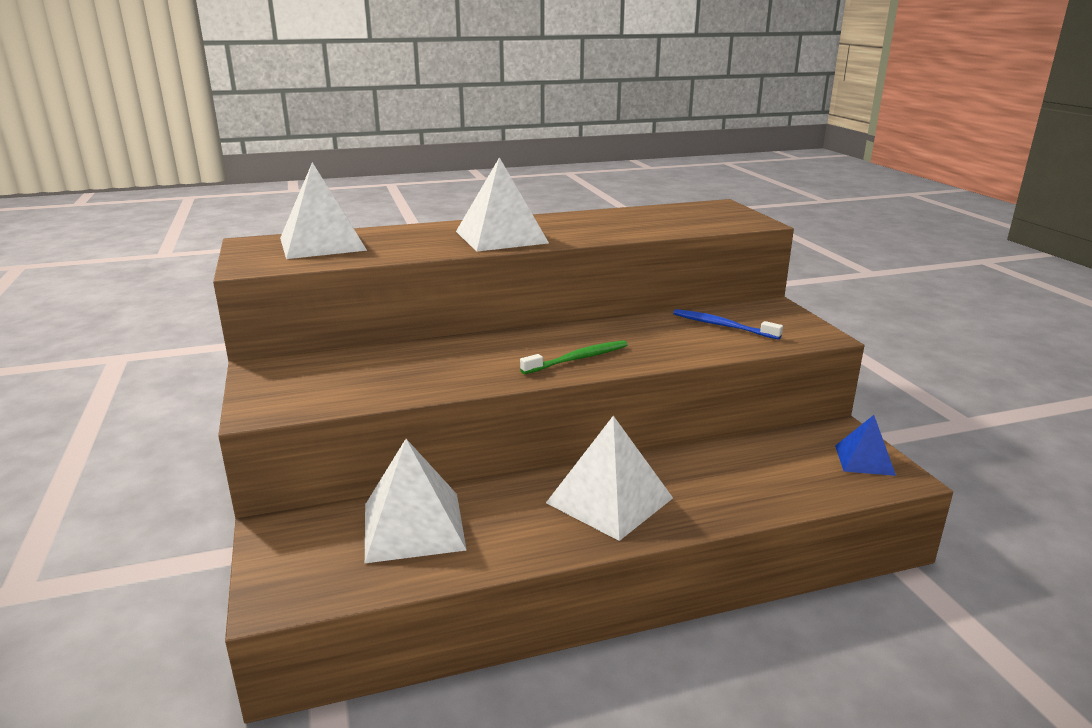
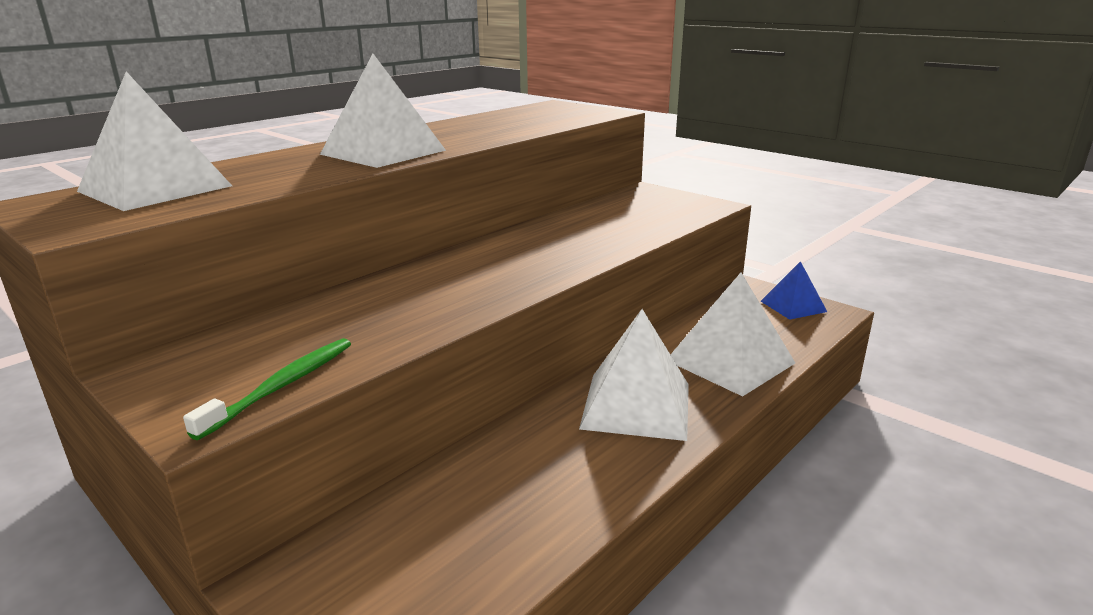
camera: 30 degrees left, 0 degrees up
white pyramid [365,439,467,563] -> white pyramid moved to [670,273,795,397]
green toothbrush [520,340,628,374] -> green toothbrush moved to [183,338,351,440]
blue toothbrush [673,309,783,340] -> none

